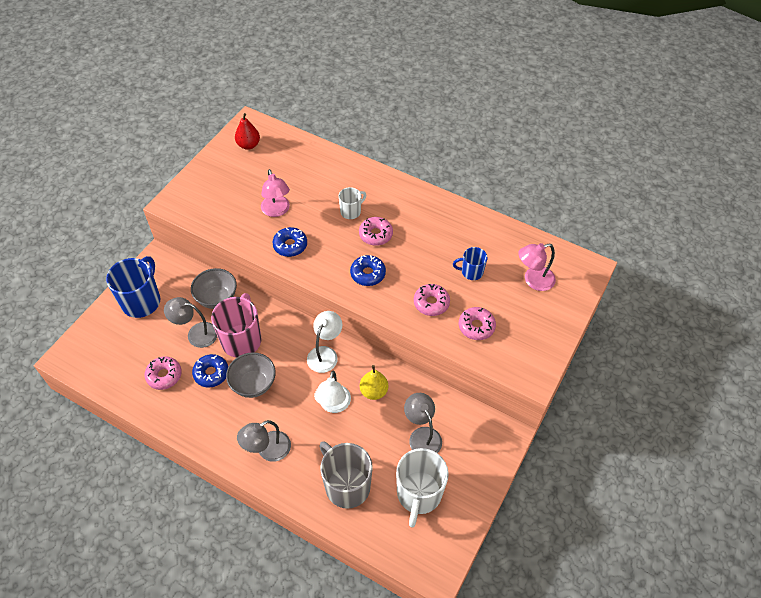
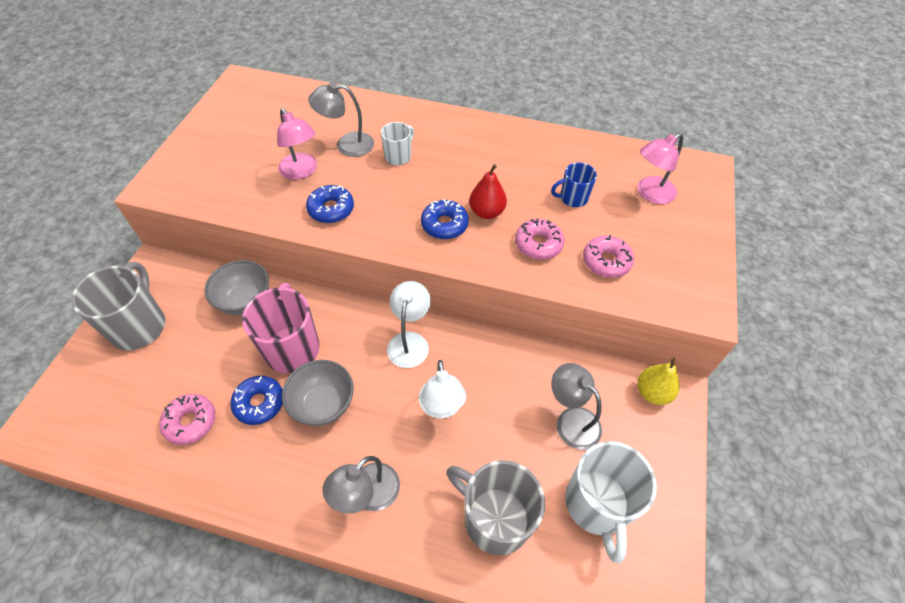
camera: 15 degrees left, 0 degrees up
blue mug [106,256,160,318] -> grey mug [71,262,165,350]
grey lamp [164,297,217,348] -> grey lamp moved to [308,82,374,157]
red pear [235,113,260,150] -> red pear moved to [469,164,507,219]
pink donut [359,217,393,246] -> none
yellow pear [360,365,388,400] -> yellow pear moved to [637,357,680,405]

